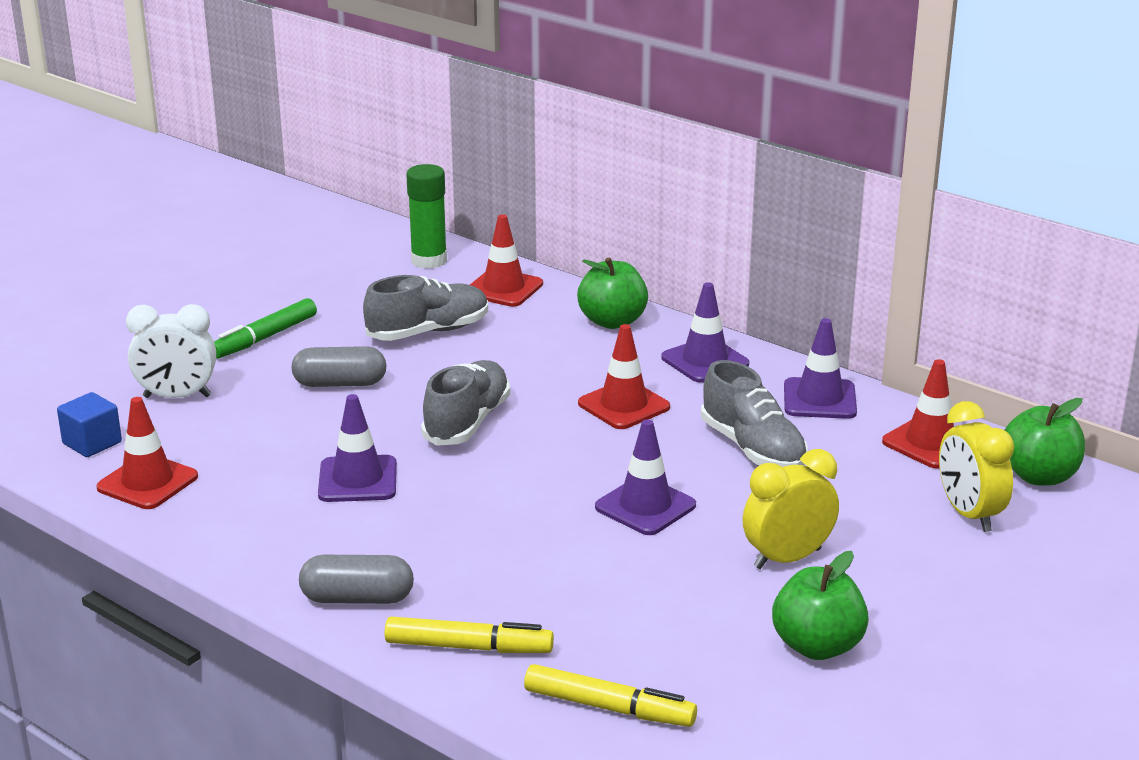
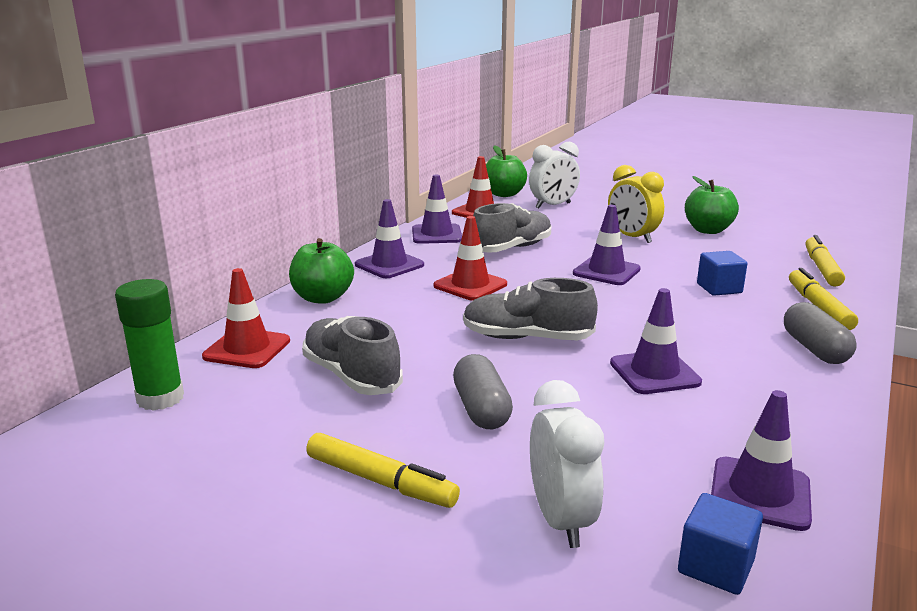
camera: 100 degrees left, 5 degrees down
red traffic cone [96,397,198,509] -> purple traffic cone [711,390,812,531]
green marker [214,298,317,358] -> yellow marker [306,433,460,508]
yellow clock [939,401,1014,532] -> white clock [529,142,580,208]
none -> blue cube [697,251,747,296]

